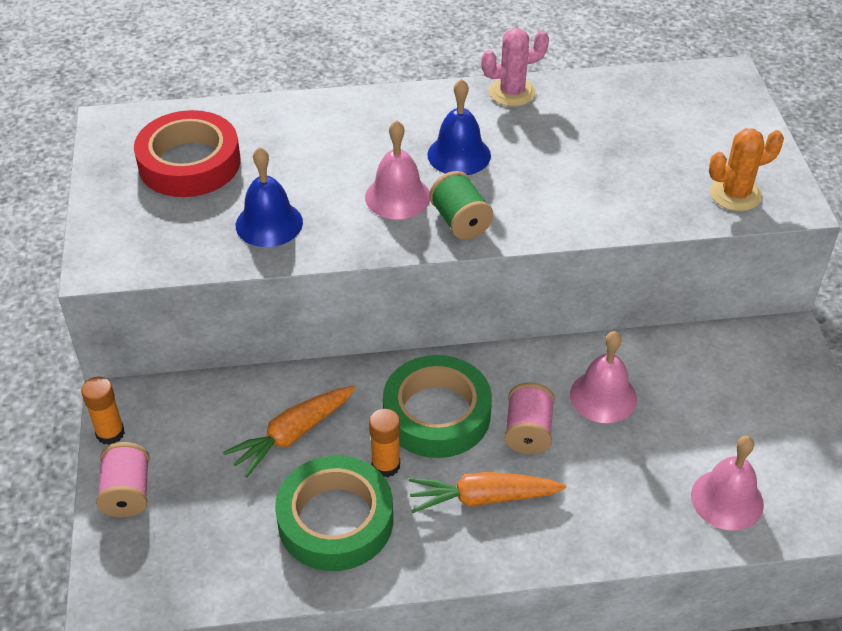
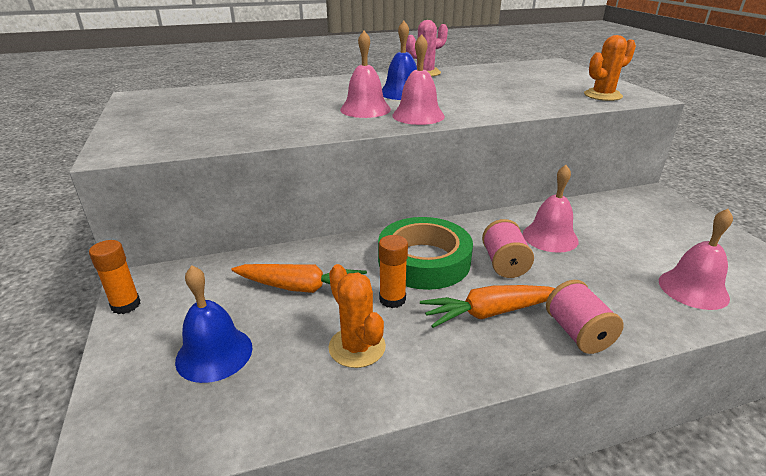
camera: 10 degrees left, 15 degrees down
pink spool [96,442,150,517] -> pink spool moved to [546,280,624,354]
red tape [134,110,240,197] -> none
orange carrot [223,386,355,478] -> orange carrot turned 120 degrees counterclockwise [231,264,367,293]
blue bell [236,147,303,247] -> blue bell moved to [175,265,252,383]
green tape [275,455,393,571] -> orange cactus [328,264,386,368]
green spool [429,171,493,240] -> pink bell [392,34,445,125]

